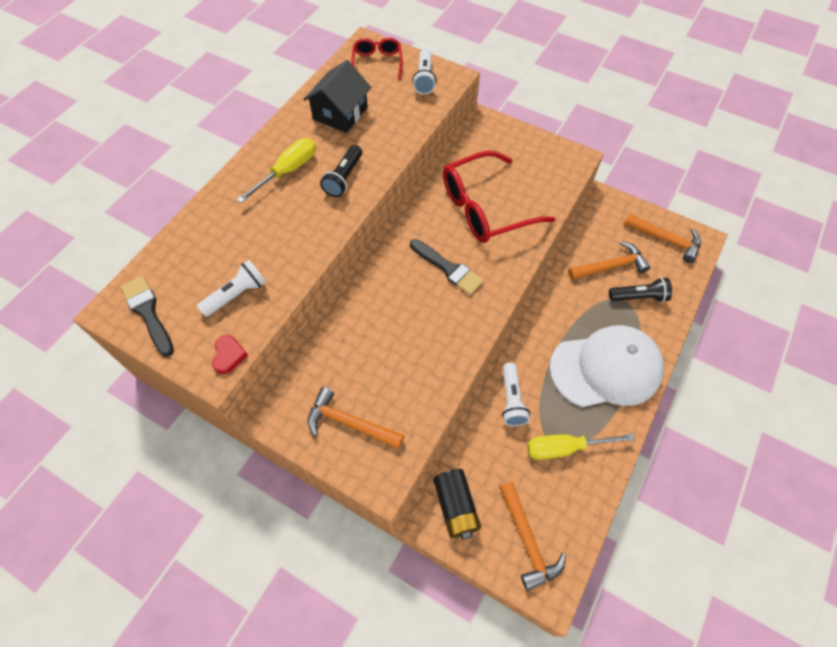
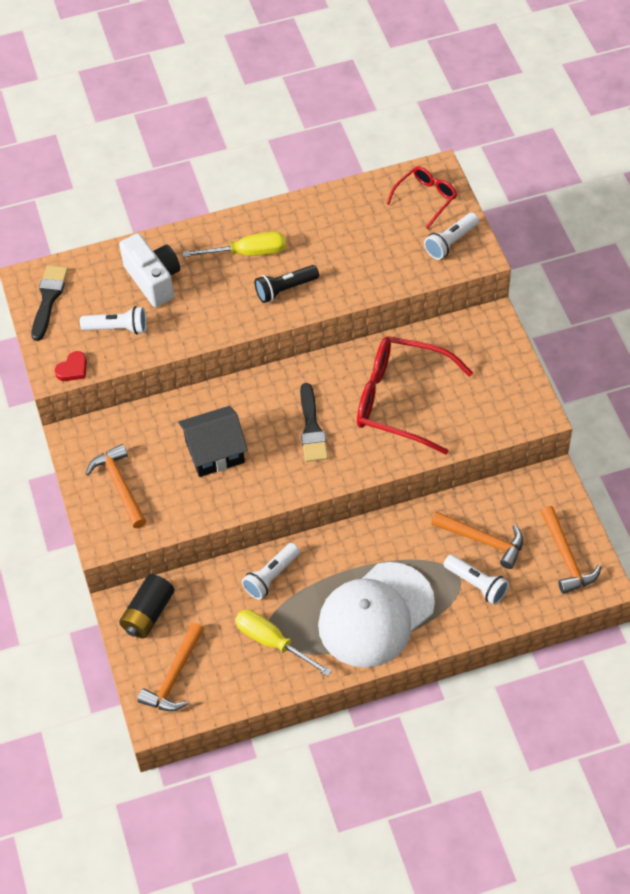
camera: 45 degrees right, 5 degrees down
black house [303,60,371,133] -> black house moved to [178,406,248,477]
white cap [549,325,664,407] -> white cap turned 105 degrees clockwise [318,562,435,668]
black flashlight [609,277,672,302] -> white flashlight [444,554,509,605]
none -> white camera [119,233,180,307]

